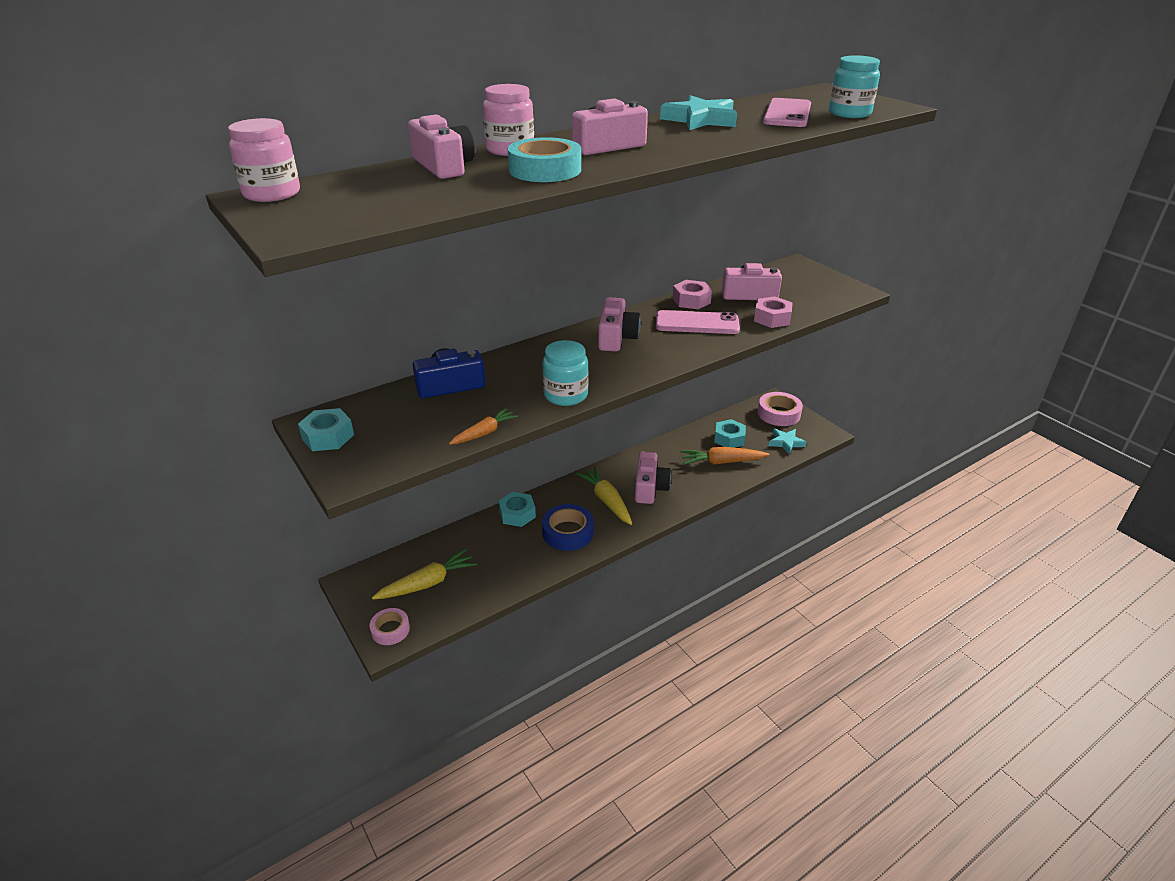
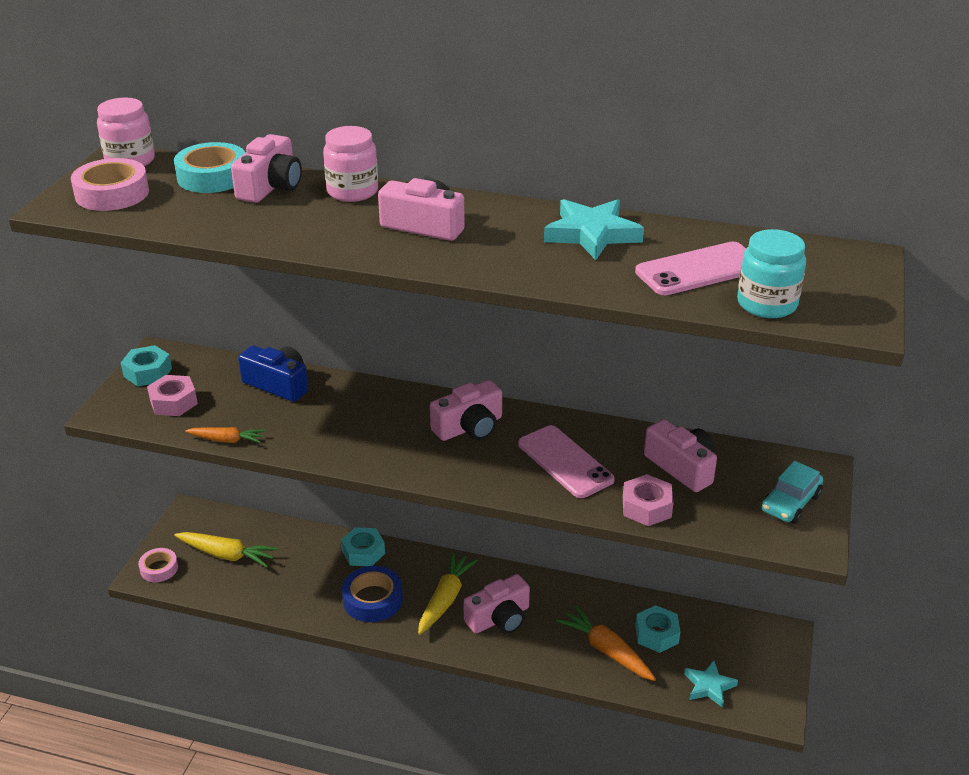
camera: 50 degrees right, 0 degrees up
turquoise tape [508,137,581,182] -> turquoise tape moved to [174,142,245,193]
turquoise jar [542,340,588,406] -> none
pink nut [673,280,712,309] -> pink nut moved to [147,375,198,416]
pink tape [758,392,803,426] -> pink tape moved to [71,158,149,211]
none -> turquoise car [761,461,823,524]

